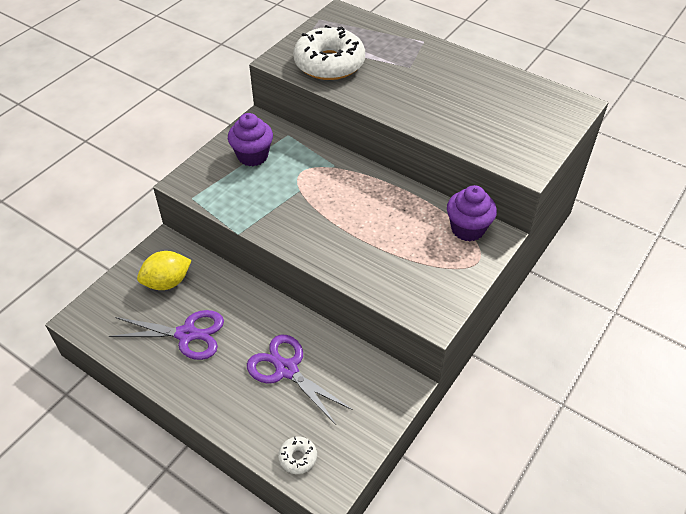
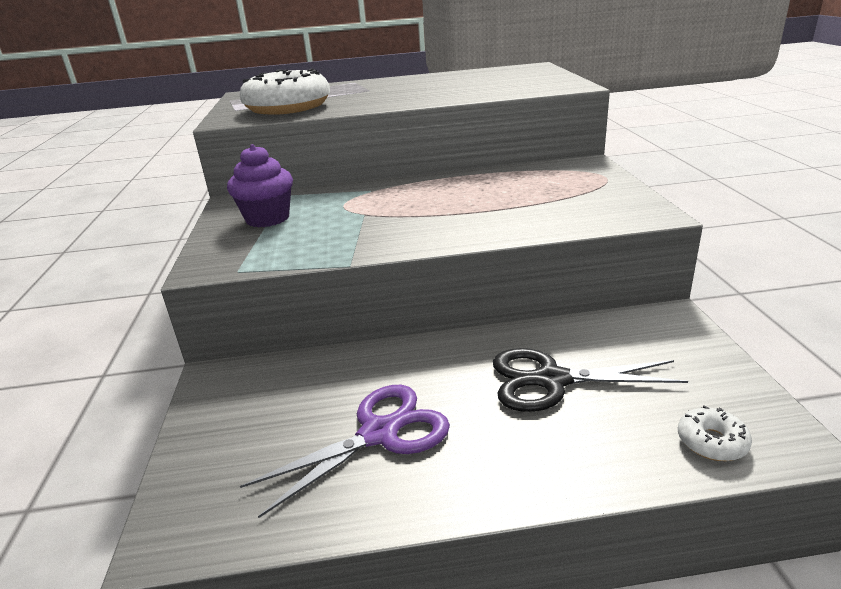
camera: 40 degrees left, 20 degrees down
yellow lemon [137,251,192,290] -> none
purple scissors [247,335,353,425] -> black scissors [493,348,688,412]
purple cupcake [447,185,497,241] -> none

